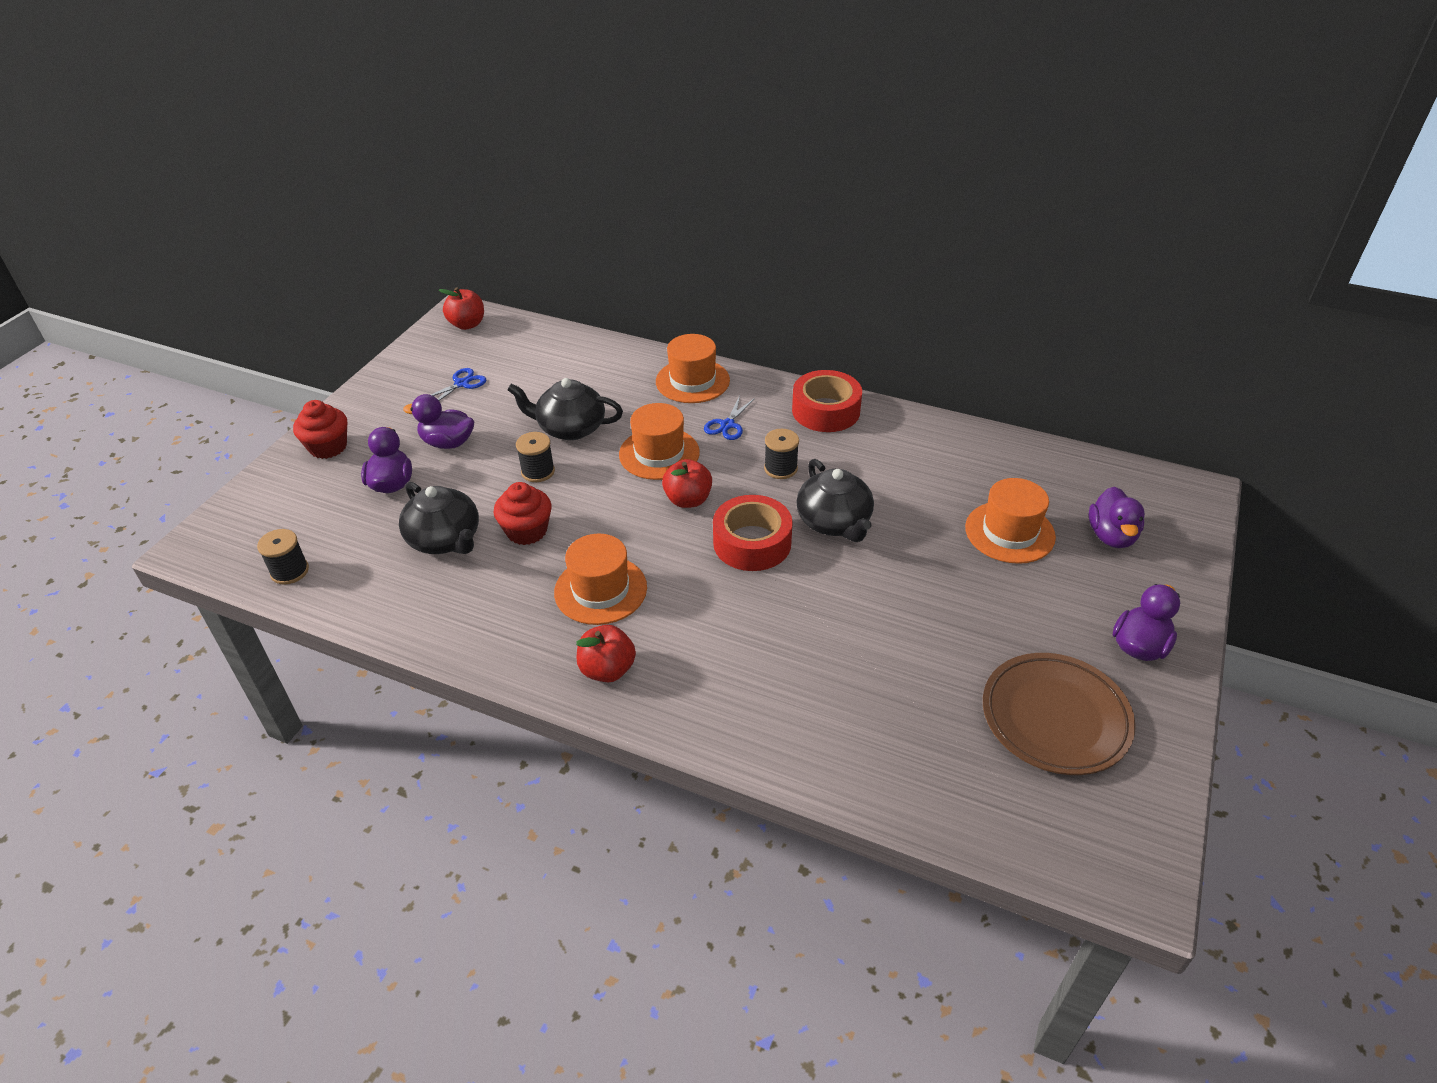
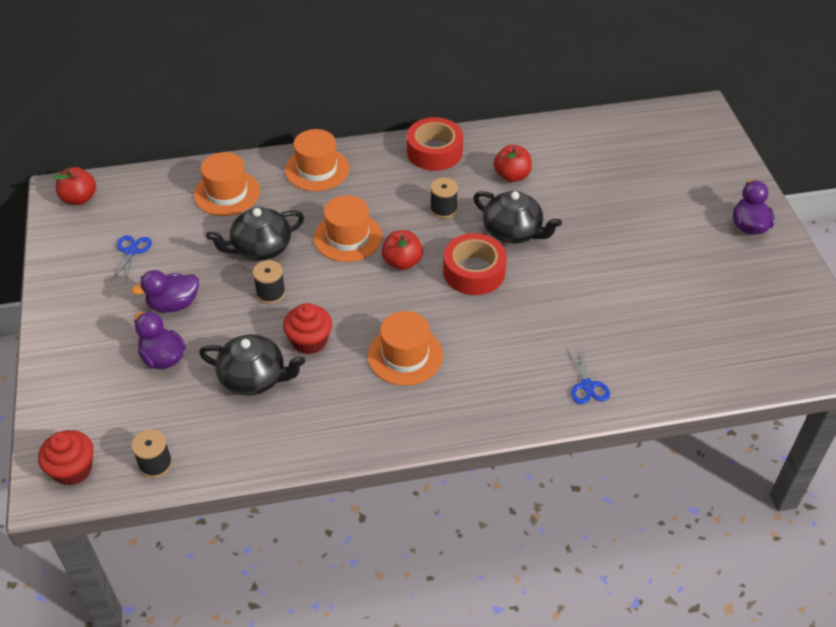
camera: 35 degrees left, 5 degrees up
red cupcake [293,400,347,459] -> red cupcake moved to [38,430,93,486]
red apple [576,625,636,682] -> red apple moved to [494,145,532,182]
blue scissors [704,396,755,440] -> blue scissors moved to [567,346,610,404]
orange hat [965,478,1056,564] -> orange hat moved to [194,152,260,216]
brown plate [983,653,1136,775] -> none
purple duck [1089,487,1145,548] -> none

